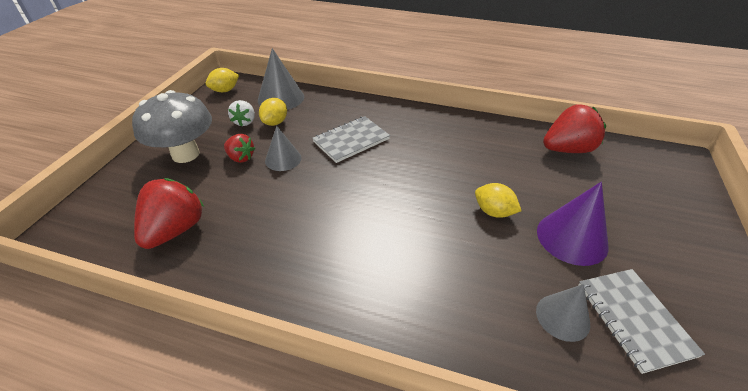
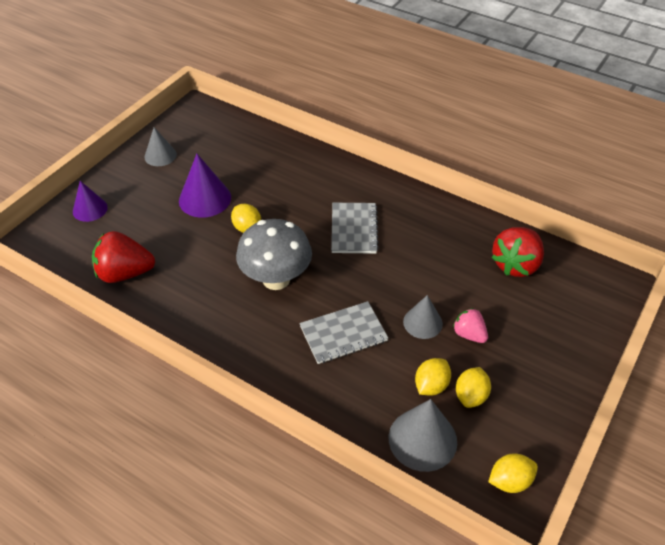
camera: 165 degrees left, 5 degrees up
grey mushroom [132,90,212,163] -> grey mushroom moved to [236,219,312,290]
red strawberry [224,134,255,163] -> pink strawberry [453,308,488,343]
white strawberry [228,100,255,127] -> yellow lemon [456,367,491,408]
grey cone [536,284,590,342] -> grey cone moved to [144,127,177,166]
grey notebook [578,269,705,374] -> grey notebook moved to [331,203,379,254]
none -> purple cone [73,181,108,222]

